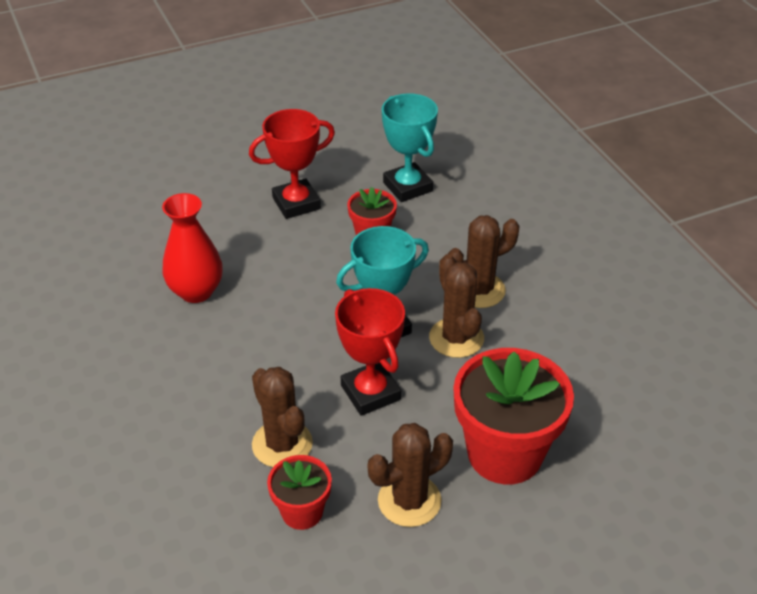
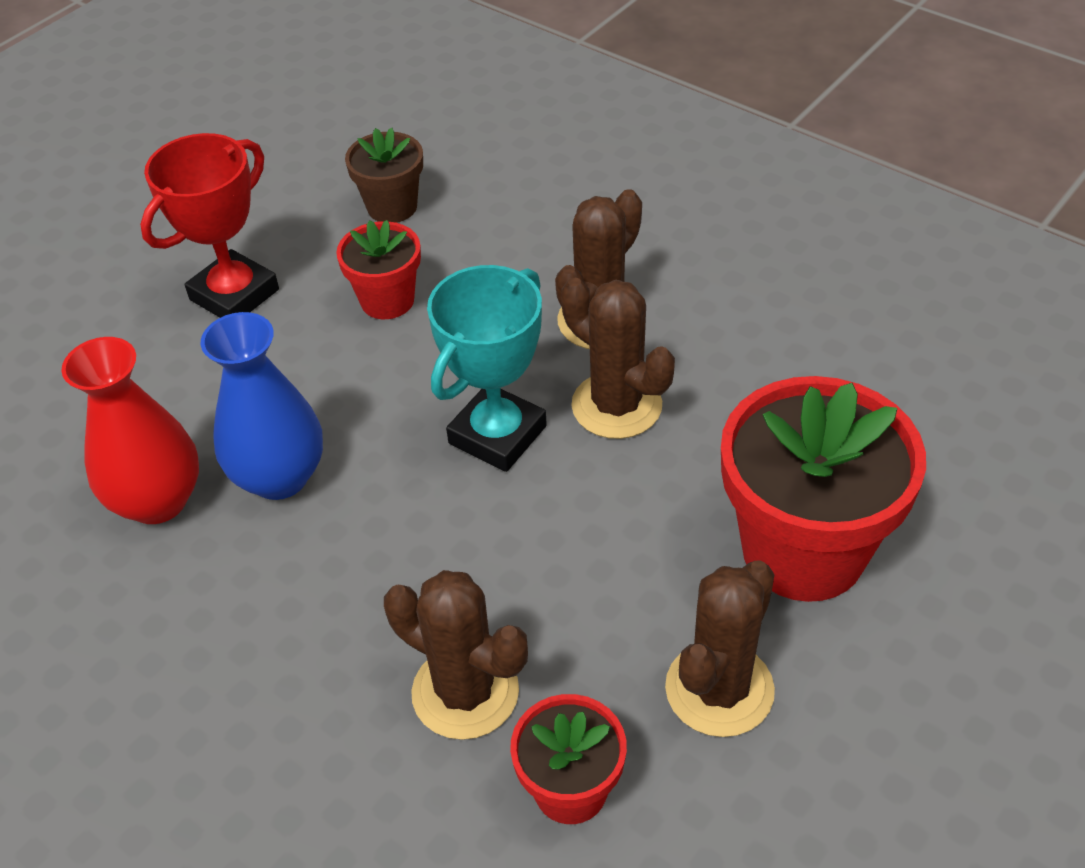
camera: 25 degrees left, 5 degrees up
red trophy [335,288,405,416] -> none
turquoise trophy [382,93,438,202] -> brown flower pot [345,127,423,223]
none -> blue vase [201,312,323,500]

